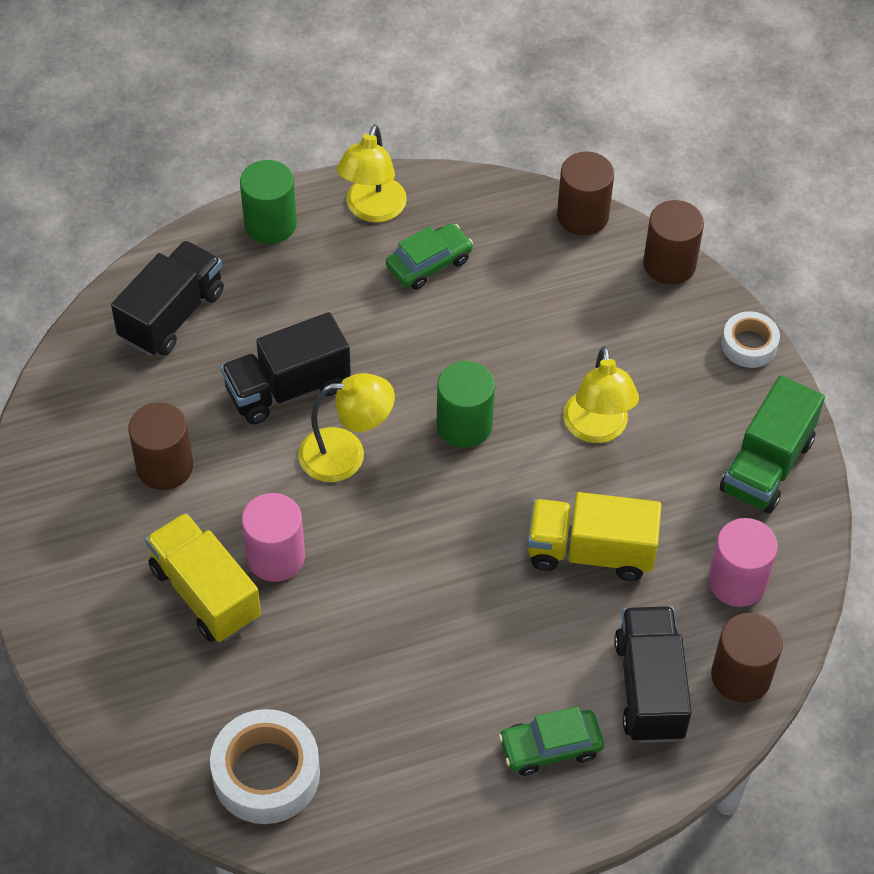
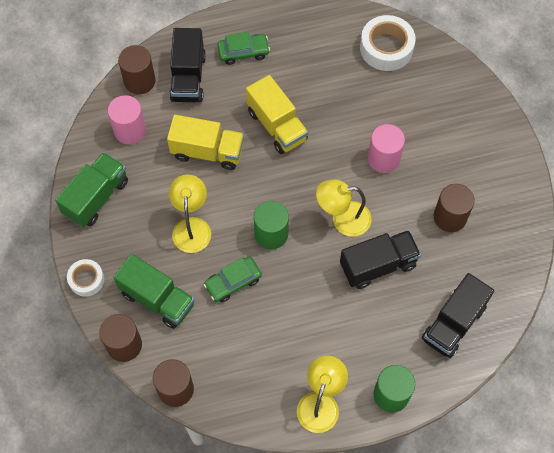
camera: 175 degrees left, 10 degrees up
yellow truck [145,513,261,642] -> yellow truck moved to [246,75,308,154]
green car [386,223,473,290] -> green car moved to [204,257,262,302]
none -> green truck [113,254,195,329]

